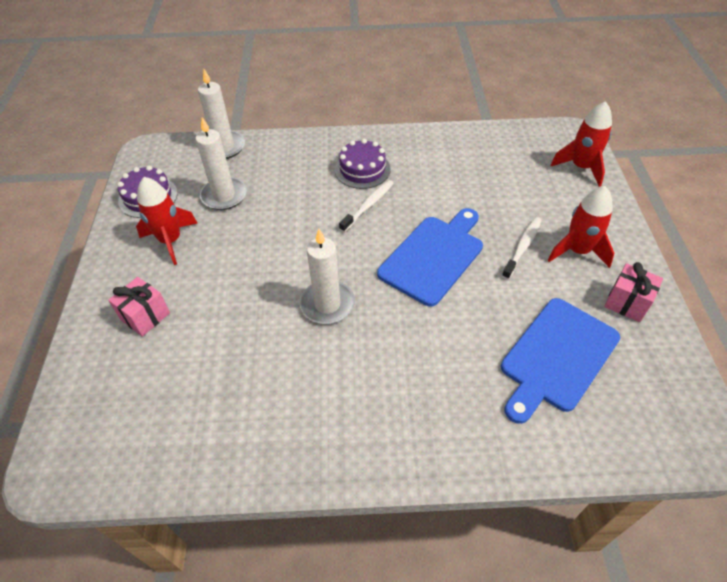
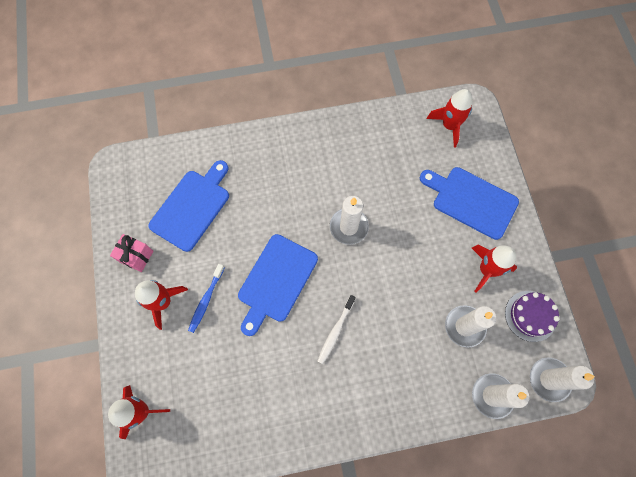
camera: 170 degrees right, 20 degrees up
pink gift [108,277,170,337] -> blue cutting board [420,167,519,240]
purple cake [335,139,391,189] -> none
white toothbrush [502,217,542,279] -> blue toothbrush [188,264,225,333]
none -> red rocket [427,89,473,148]
none -> white candle [530,358,595,402]

